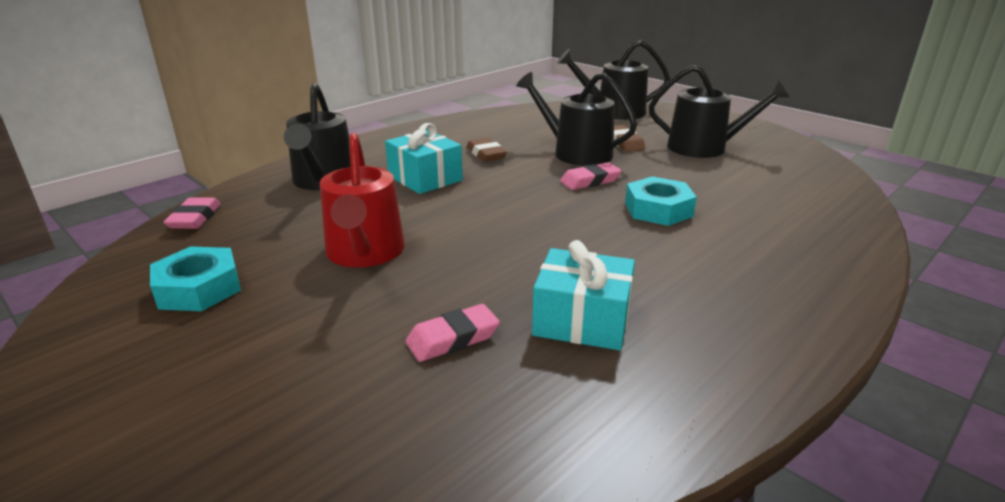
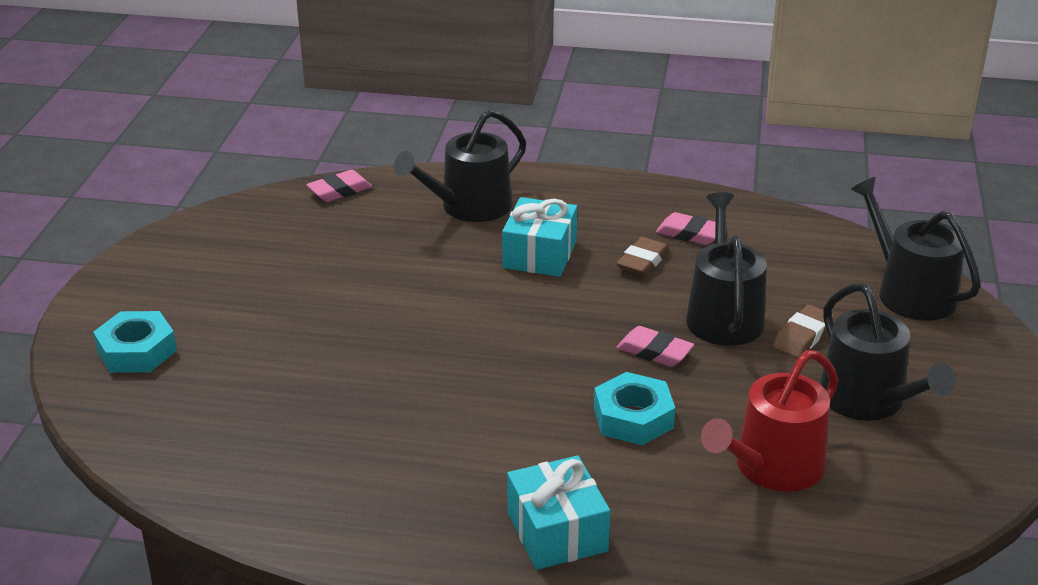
camera: 55 degrees right, 5 degrees up
turquoise nut [150,246,241,311] -> turquoise nut moved to [93,311,177,373]
red watering can [320,133,405,268] -> red watering can moved to [701,350,838,492]
pink eraser [406,304,500,362] -> pink eraser moved to [656,212,715,245]
turquoise gift [532,240,635,350] -> turquoise gift moved to [507,456,610,570]

